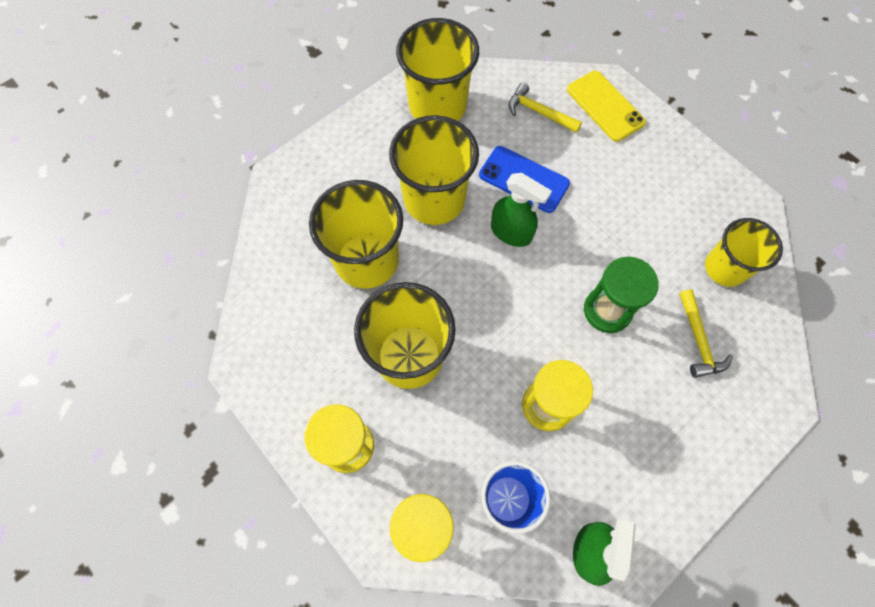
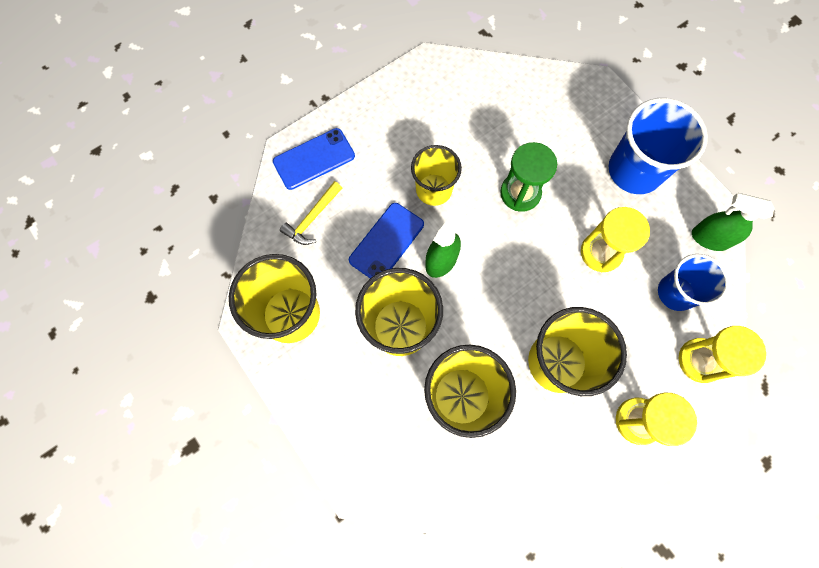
camera: 85 degrees left, 5 degrees up
yellow phone [567,71,646,142] -> blue phone [273,128,355,190]
yellow hammer [679,289,733,378] -> none
yellow cup [705,218,783,287] -> yellow cup moved to [411,145,462,206]
none -> blue cup [608,98,708,194]

